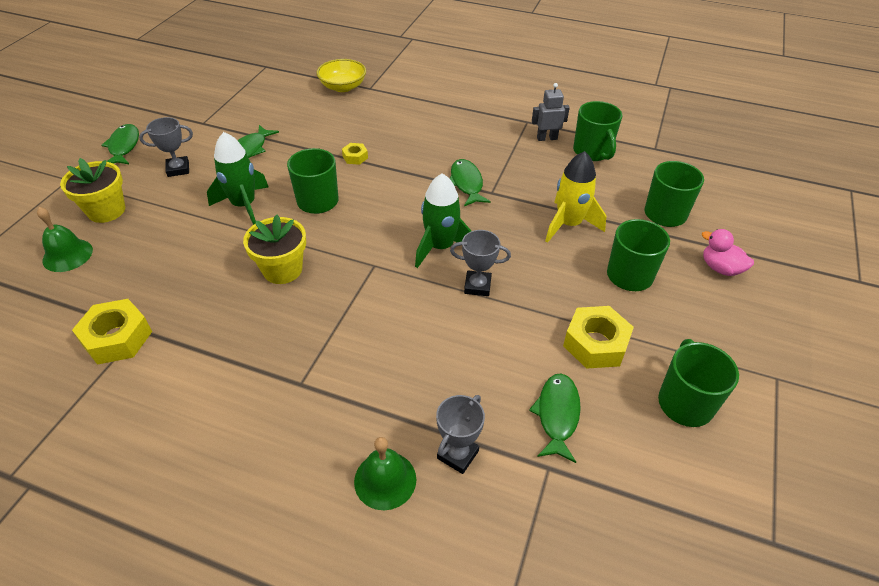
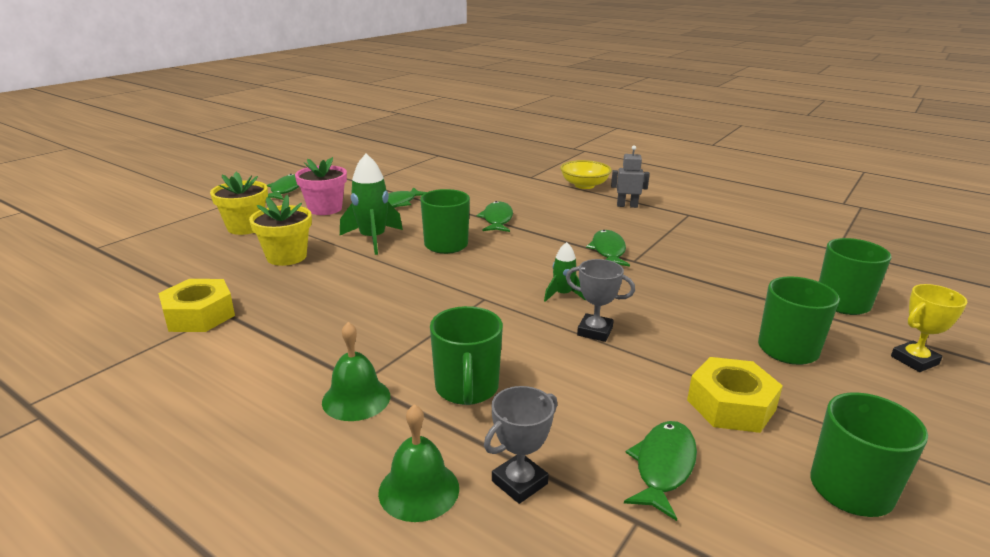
camera: 15 degrees right, 20 degrees down
green bell [37,207,93,272] -> green bell moved to [322,322,390,421]
grey trophy [139,117,193,177] -> pink flower pot [295,157,347,215]
yellow flower pot [243,215,306,284] -> yellow flower pot moved to [249,195,312,266]
yellow bowl [317,59,366,92] -> yellow bowl moved to [560,160,612,189]
yellow nut [342,143,368,165] -> green fish [477,201,513,232]
green rocket [415,173,471,268] -> green rocket [544,242,586,302], size x0.56
grey robot [532,83,570,141] -> grey robot moved to [611,145,650,208]
yellow rocket [545,151,606,243] -> none
green mug [573,101,622,161] -> green mug moved to [430,306,503,405]
pink duck [702,229,754,276] -> yellow trophy [891,284,967,372]

